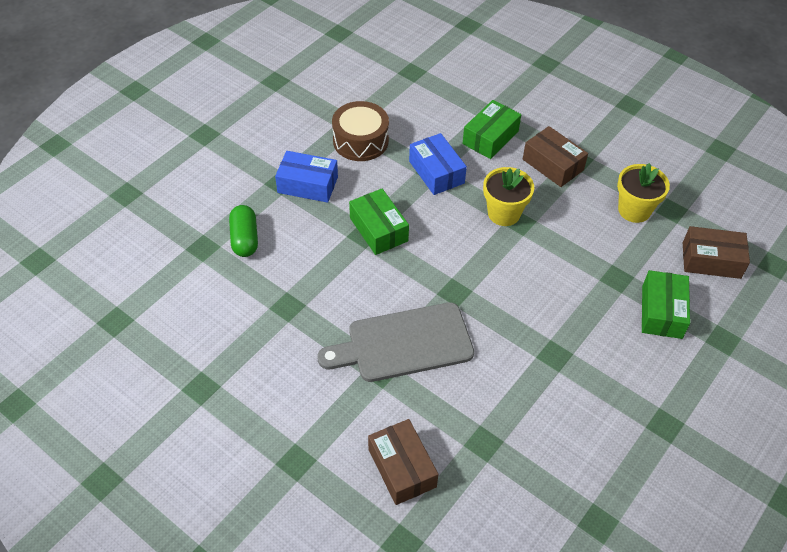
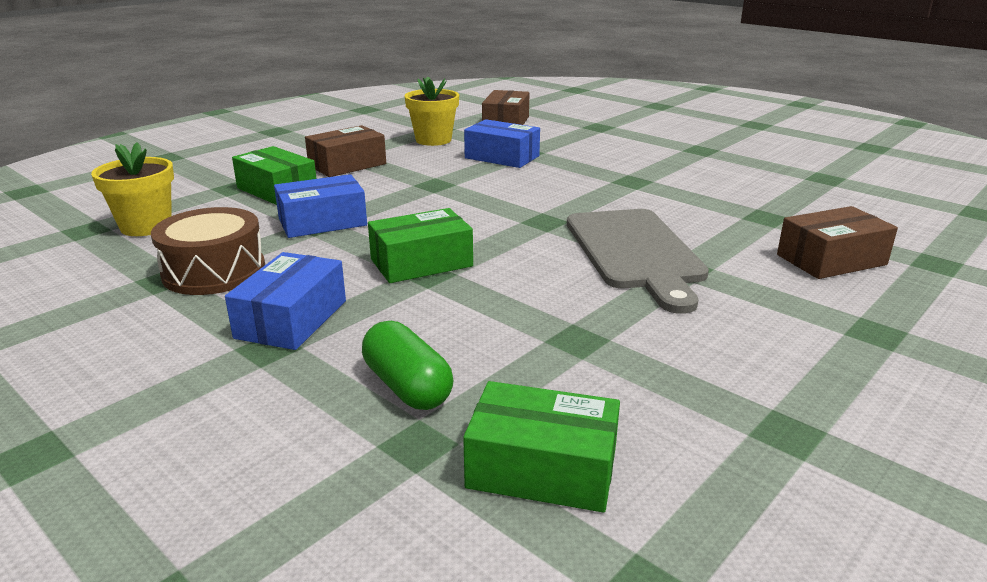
camera: 85 degrees left, 25 degrees down
green capsule [229,205,258,257] -> green capsule turned 60 degrees clockwise [362,321,453,410]
yellow flower pot [483,167,534,226] -> yellow flower pot moved to [91,142,174,236]
green box [642,270,690,339] -> green box moved to [463,381,620,513]
none -> blue box [464,119,540,168]

